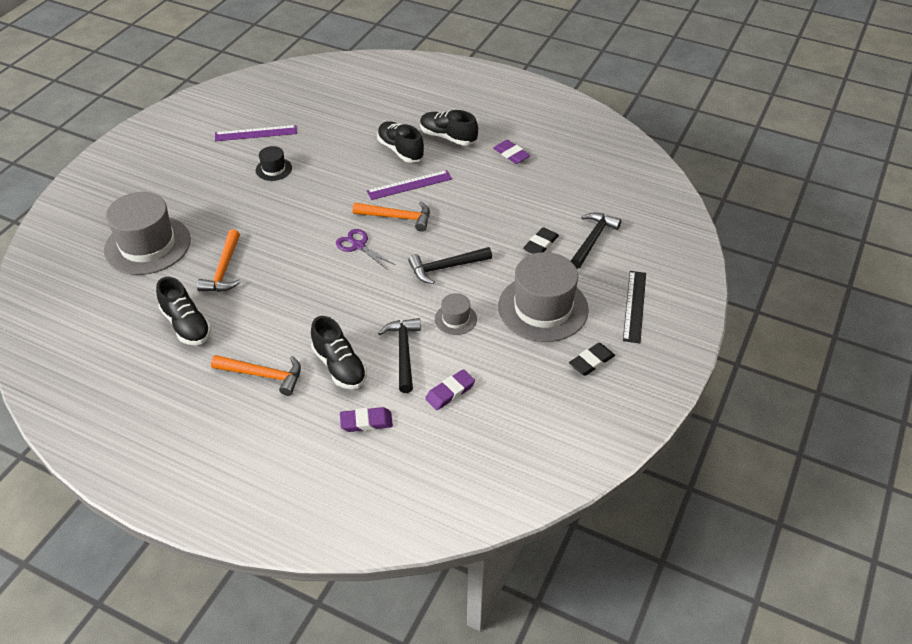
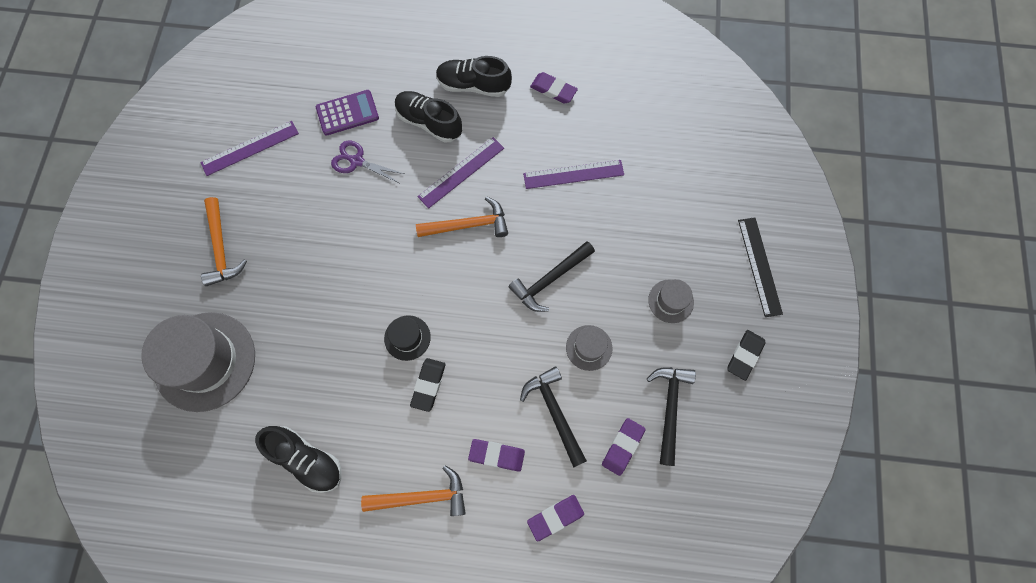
camera: 20 degrees left, 25 degrees up
orange hammer [197,229,241,292] -> orange hammer moved to [201,197,247,286]
black hat [256,146,292,181] -> black hat moved to [384,315,431,361]
black shoe [311,316,367,389] -> purple eraser [468,439,525,472]
purple scissors [336,229,395,270] -> purple scissors moved to [331,141,404,183]
grey hat [498,252,589,342] -> grey hat [648,279,694,323], size x0.46
black eraser [523,227,559,254] -> black eraser moved to [410,358,445,412]
black hammer [571,213,622,269] -> black hammer moved to [647,367,696,466]
none -> purple calculator [316,90,379,136]
none -> purple ruler [523,160,624,189]

